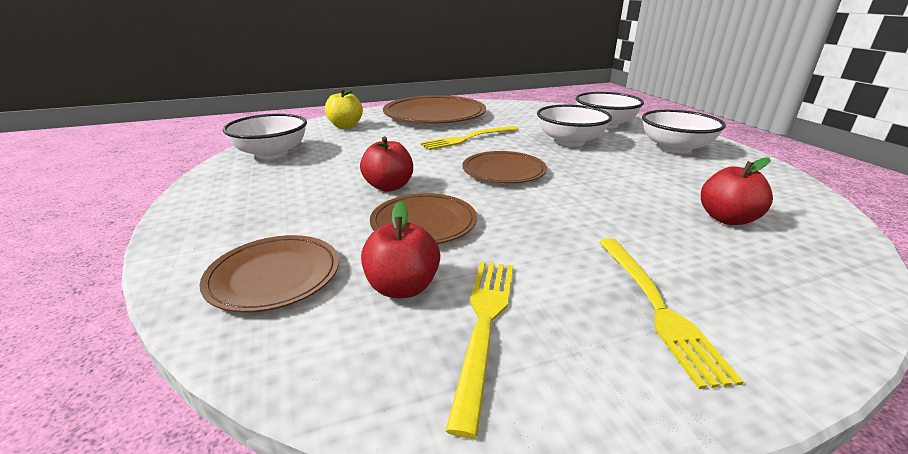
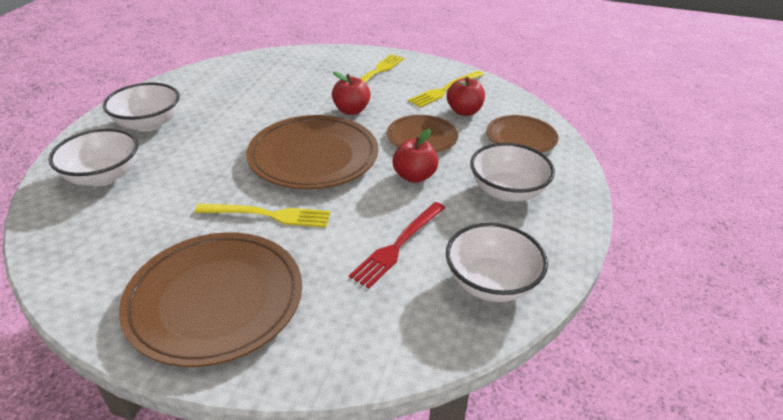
camera: 145 degrees left, 10 degrees up
yellow apple [325,88,363,129] -> none
brown plate [462,151,547,183] -> brown plate [246,115,378,189], size x1.72
white bowl [537,105,612,146] -> white bowl moved to [470,143,555,202]
red apple [701,158,773,225] -> red apple moved to [332,72,371,115]
none -> red fork [349,202,445,288]

